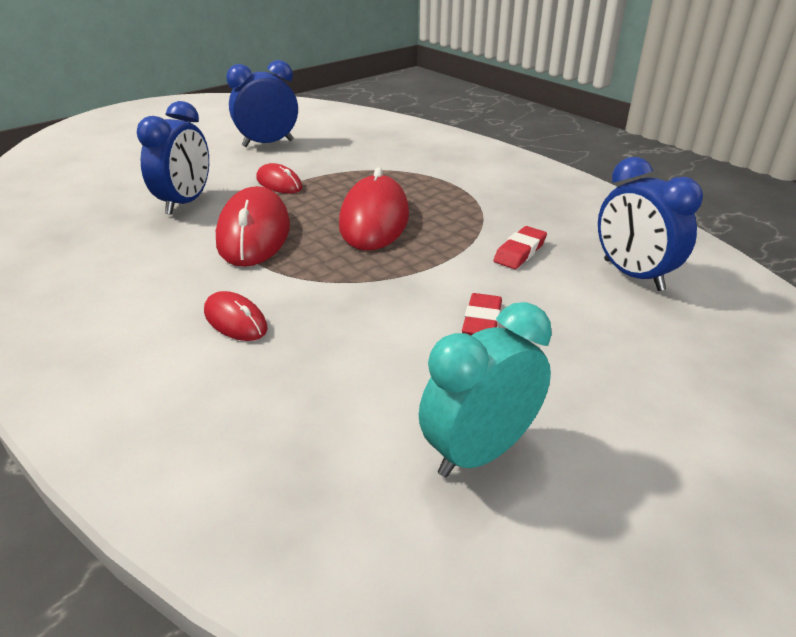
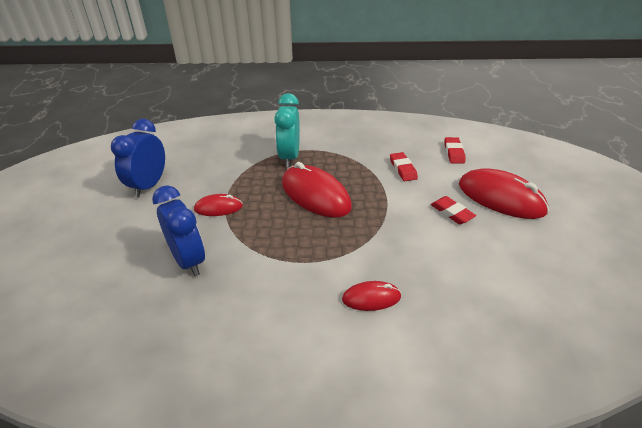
camera: 50 degrees left, 5 degrees up
red mouse [216,186,290,267] -> red mouse moved to [459,168,549,219]
turquoise clock [419,302,552,477] -> turquoise clock moved to [274,93,300,167]
blue clock [598,157,703,291] -> red eraser [444,137,465,164]

